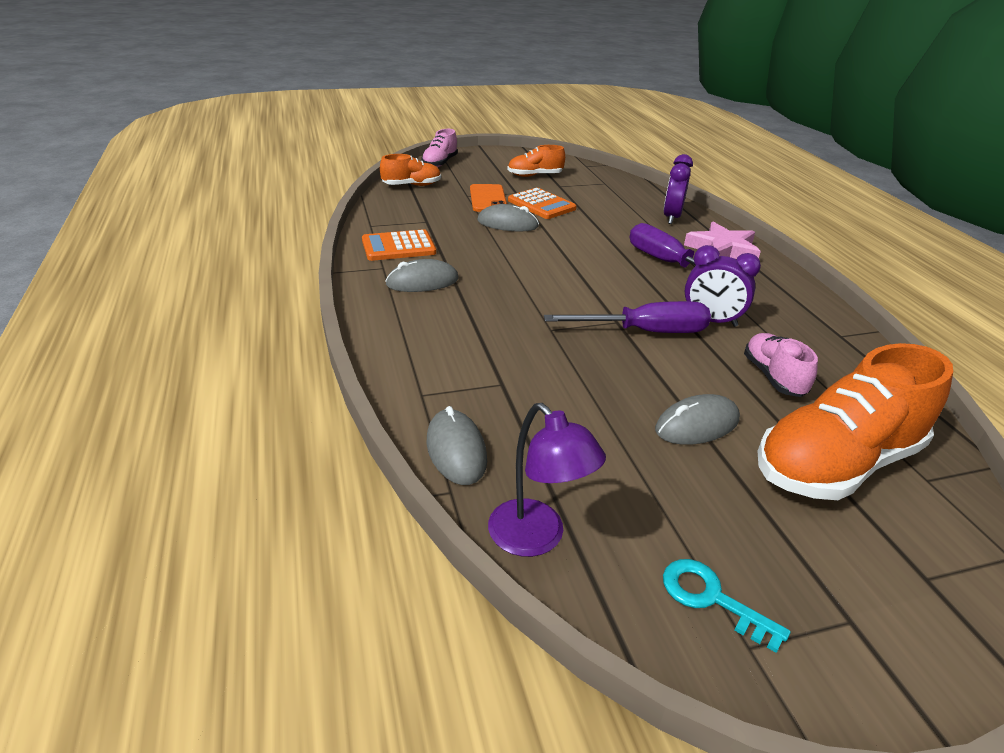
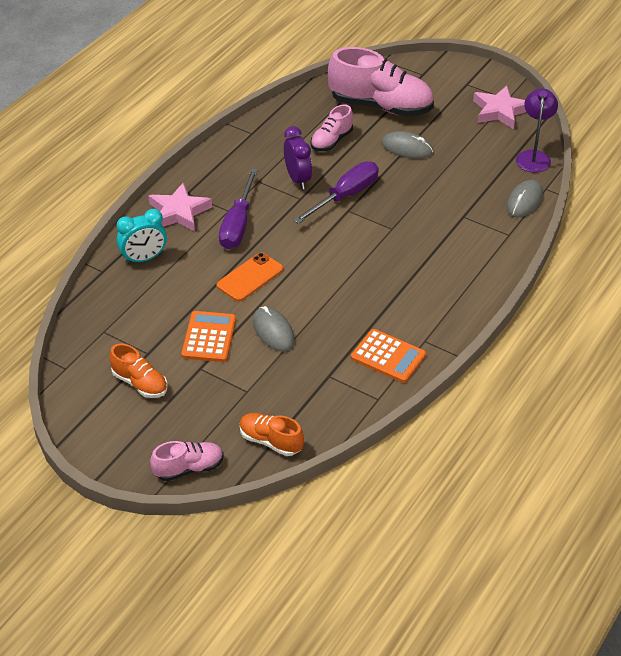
camera: 130 degrees left, 10 degrees up
grey mouse [385,259,459,292] -> none
orange phone [470,184,507,212] -> orange phone moved to [217,253,283,302]
purple screwdriver [544,301,711,333] -> purple screwdriver turned 90 degrees clockwise [293,162,379,224]
purple clock [663,154,693,224] -> turquoise clock [117,209,167,264]
turquoise key [663,559,791,653] -> pink star [473,85,526,129]
orange shoe [758,343,953,500] -> pink shoe [328,47,434,117]

